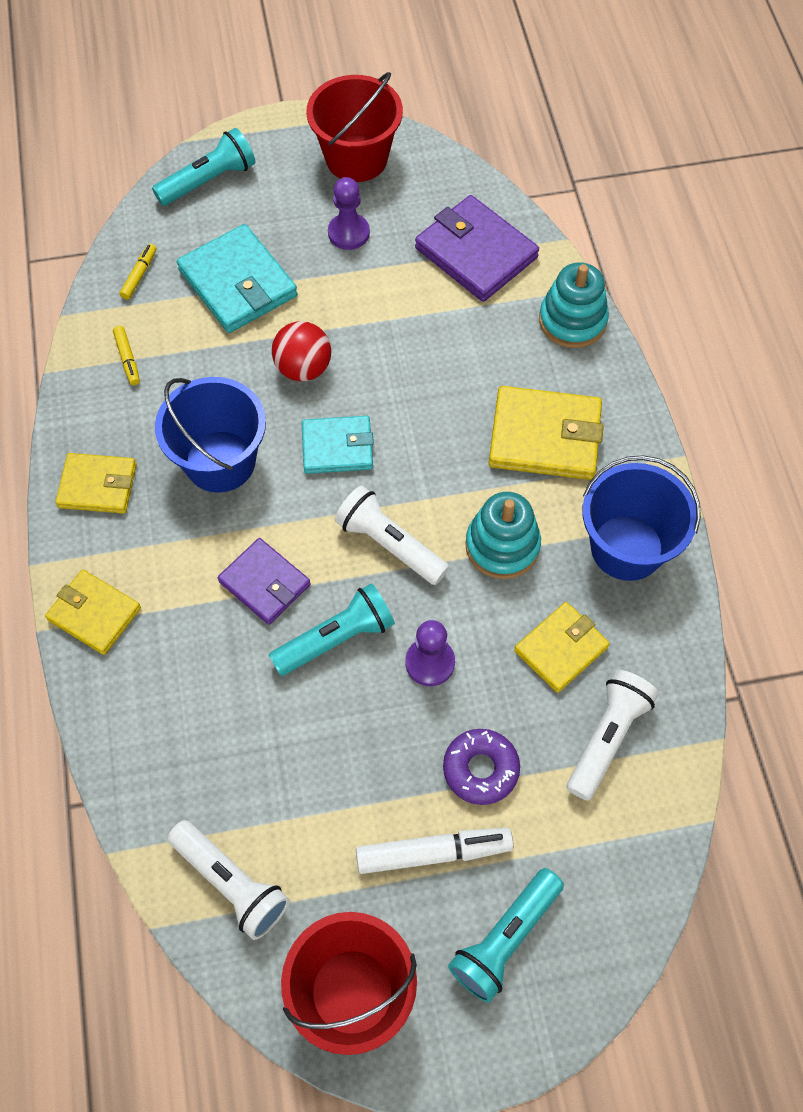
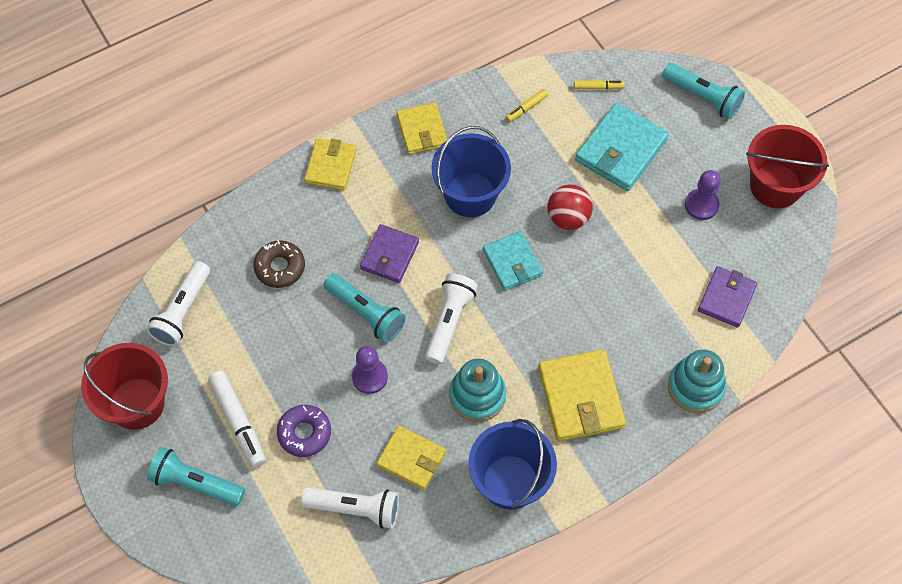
camera: 70 degrees right, 0 degrees up
purple wallet [415,195,539,302] -> purple wallet [698,266,757,328], size x0.65
none -> brown donut [254,240,305,288]

